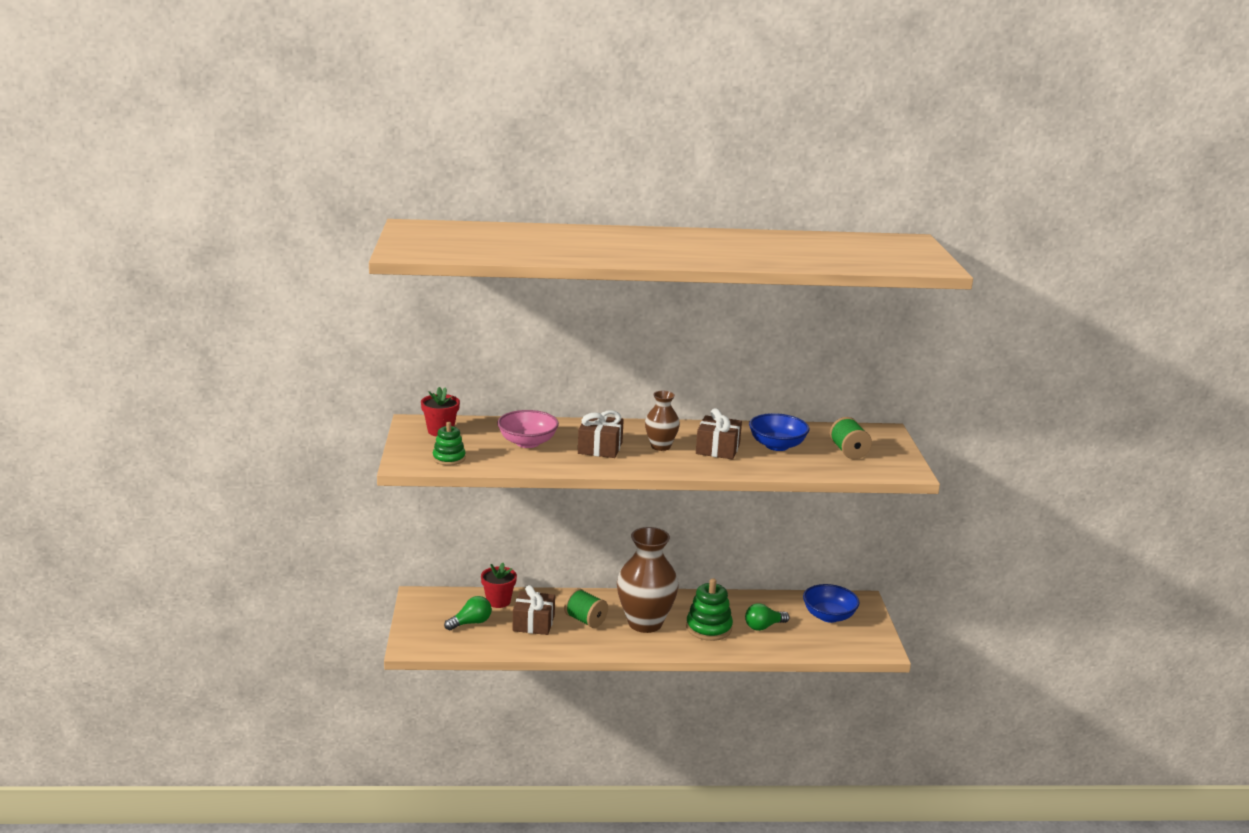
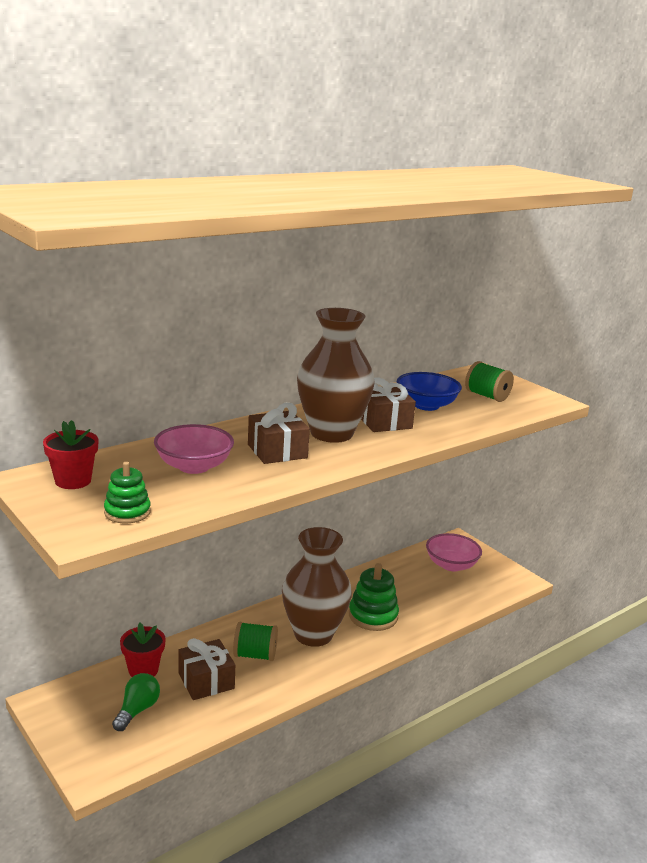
camera: 35 degrees left, 0 degrees up
brown vase [645,391,680,451] -> brown vase [297,308,375,443], size x1.87
green light bulb [745,603,790,631] -> none
blue bowl [803,584,860,623] -> pink bowl [426,533,482,571]

